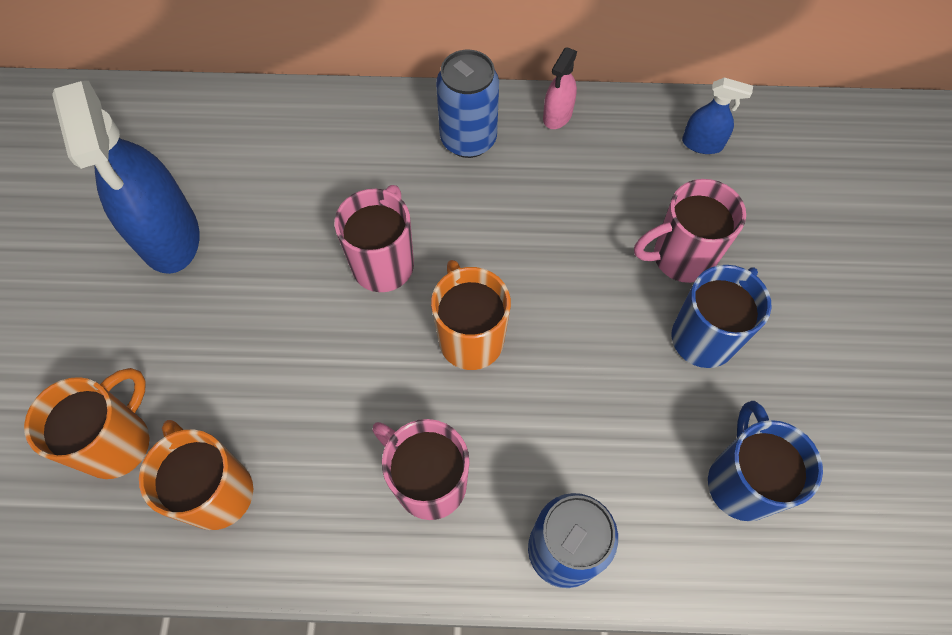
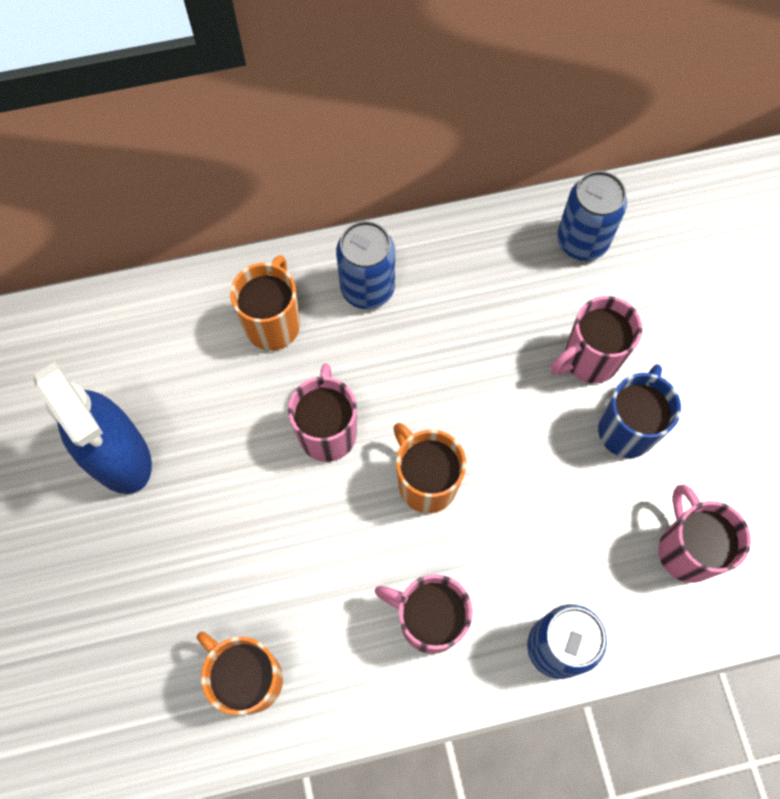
camera: 15 degrees left, 5 degrees up
orange mug [24,368,150,479] -> orange mug moved to [230,255,300,351]
pink spray bottle [543,47,577,129] -> none
blue spray bottle [682,77,753,154] -> blue can [557,171,627,261]
blue mug [708,401,823,521] -> pink mug [658,484,751,583]

